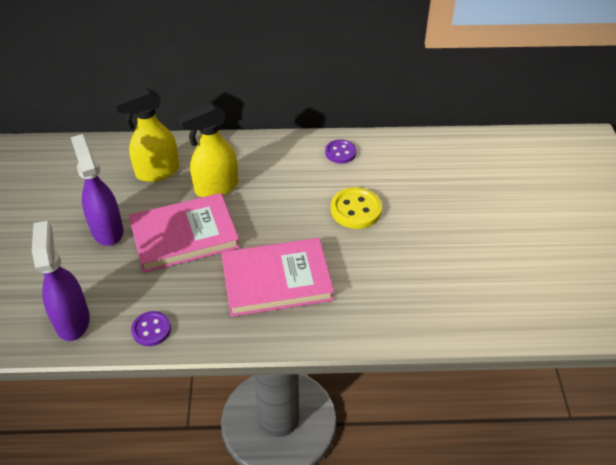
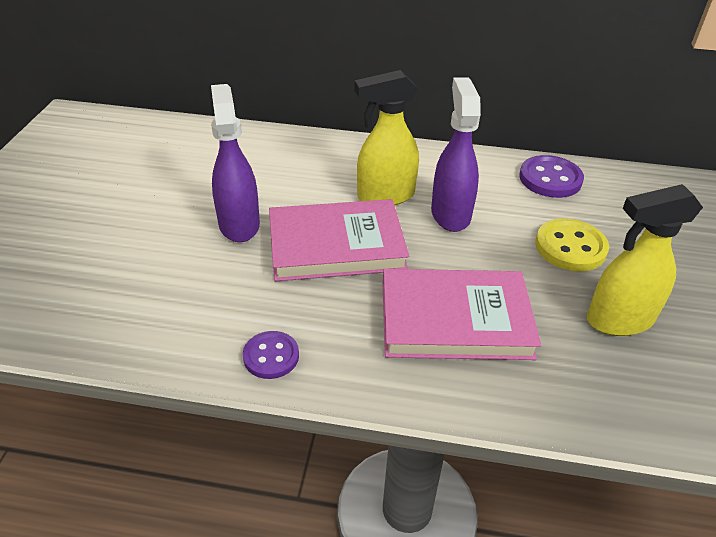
camera: 10 degrees right, 5 degrees down
purple spray bottle [32,221,90,341] -> purple spray bottle moved to [431,77,481,232]
yellow spray bottle [113,87,179,182] -> yellow spray bottle moved to [587,184,703,336]
purple button [325,139,356,163] -> purple button [519,155,584,198], size x1.52

